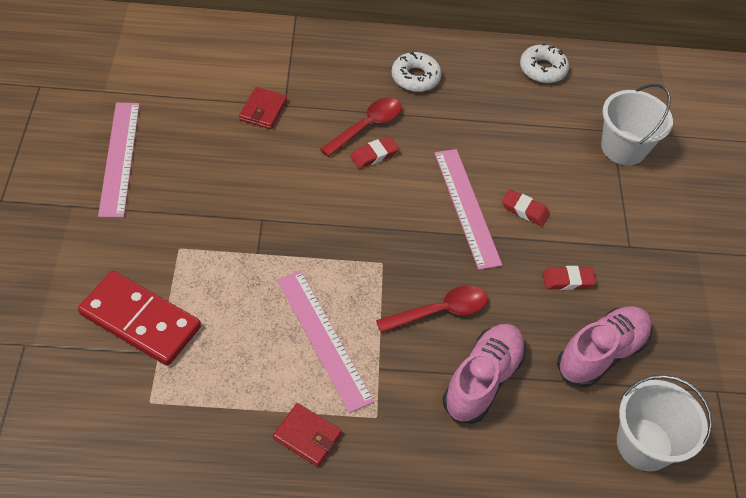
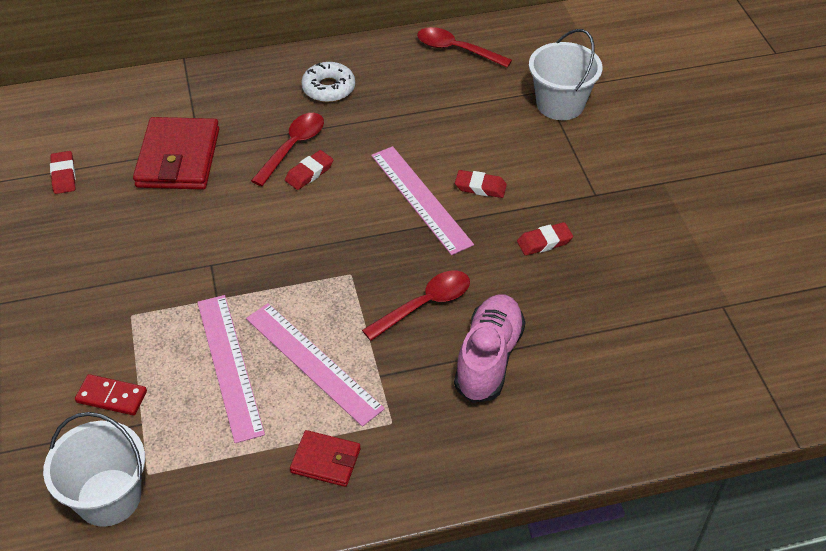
camera: 10 degrees left, 5 degrees down
red domino [78,271,201,366] -> red domino [75,374,147,415], size x0.52
pink ruler [98,103,140,218] -> pink ruler moved to [197,295,265,443]
red wallet [239,87,287,129] -> red wallet [133,117,219,190], size x1.88
white donut [520,44,569,83] -> red spoon [417,27,512,68]
pink shoe [557,306,652,387] -> none
white bucket [617,375,712,471] -> white bucket moved to [43,412,145,527]
none -> red eraser [50,151,76,194]

